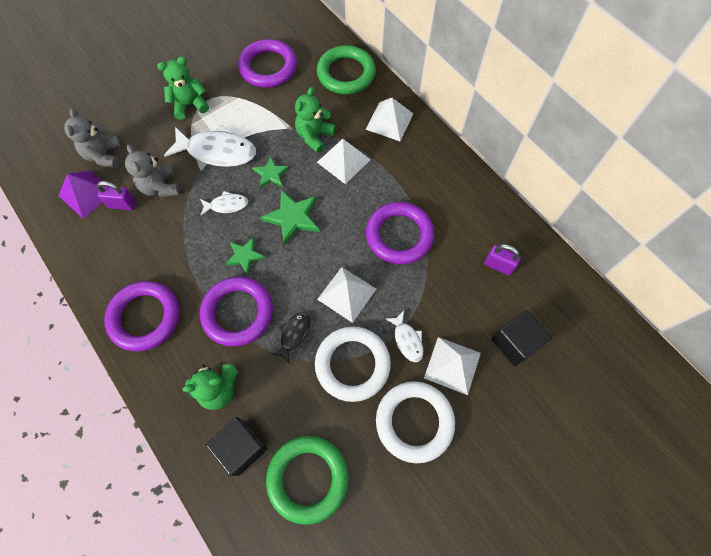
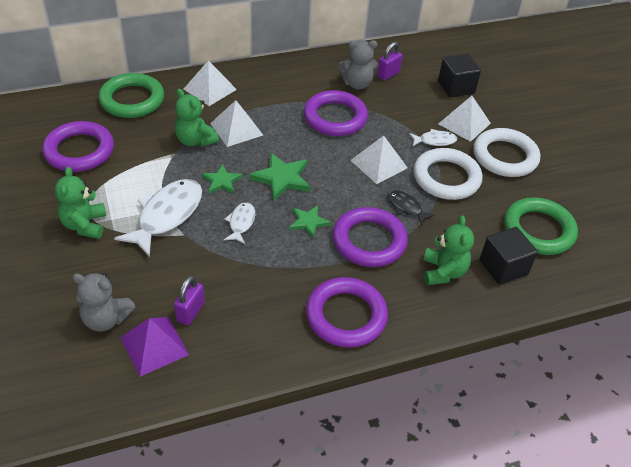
camera: 75 degrees left, 20 degrees down
grey teddy bear [125,144,180,198] -> grey teddy bear moved to [338,40,378,89]

